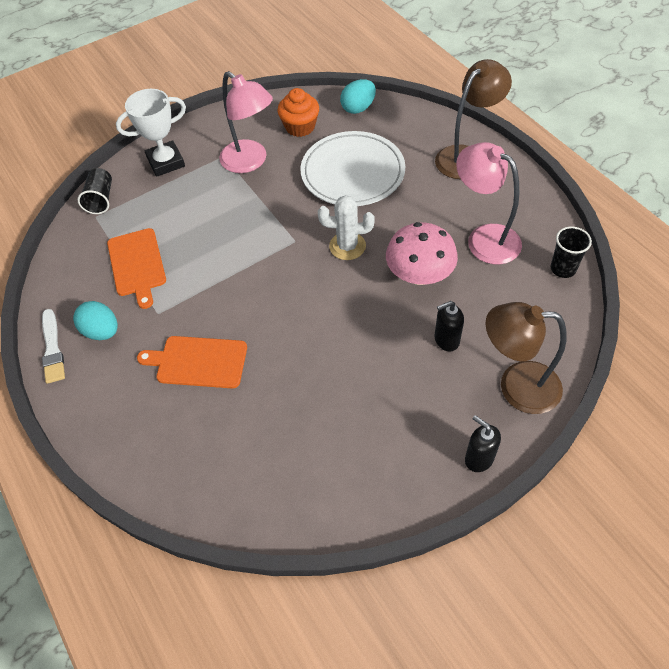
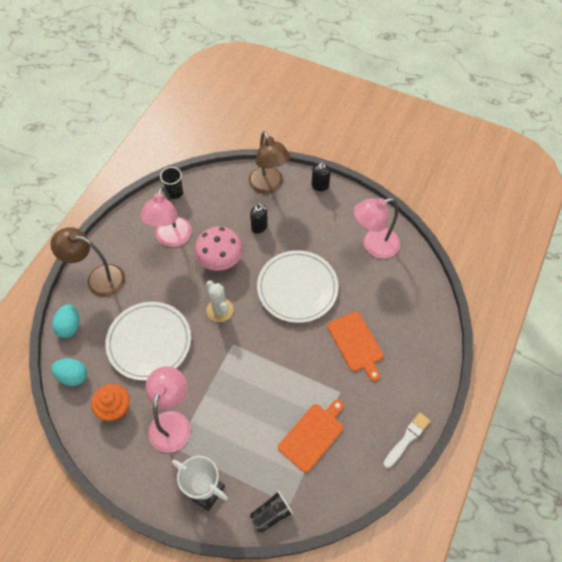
camera: 125 degrees left, 5 degrees up
turquoise egg [73,301,118,340] -> turquoise egg moved to [52,304,79,338]
none -> white plate [257,250,339,323]
none -> pink lamp [354,198,400,259]

